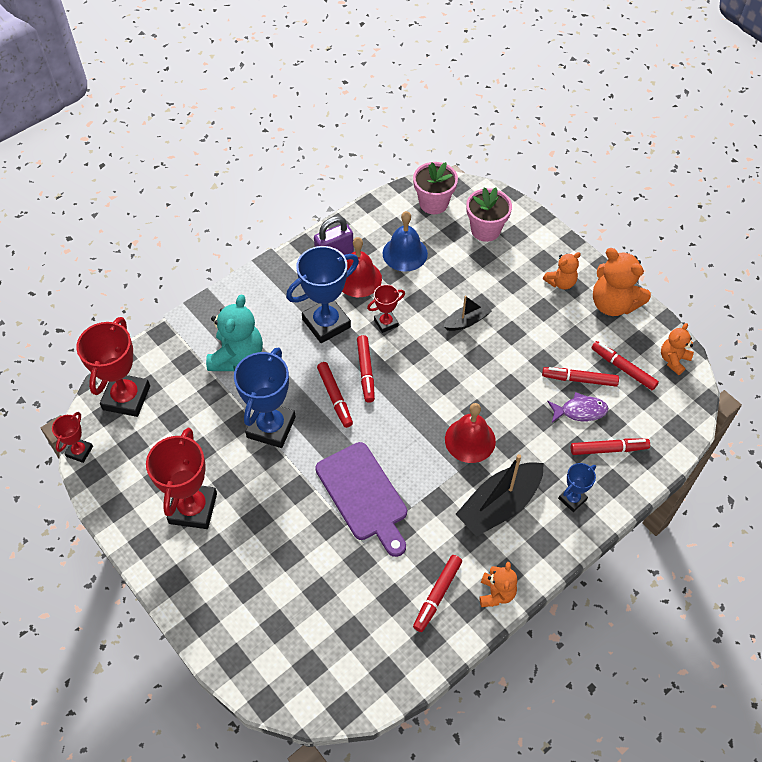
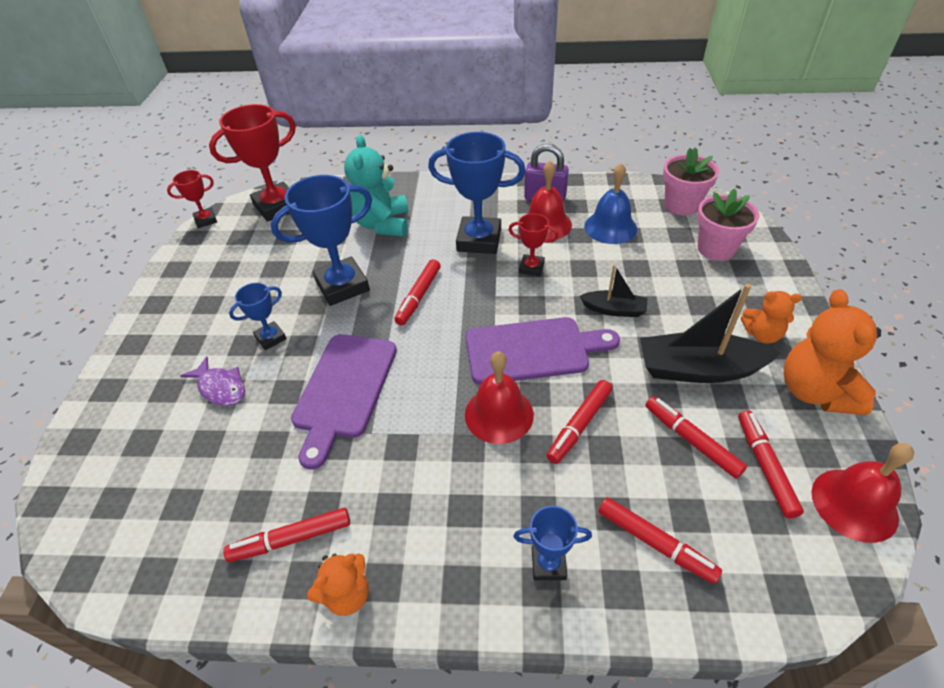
camera: 45 degrees right, 10 degrees down
red trophy [146,428,217,529] -> none
turquoise teddy bear [206,294,263,371] -> turquoise teddy bear turned 120 degrees clockwise [344,135,409,237]
red marker [357,335,375,403] -> red marker moved to [547,380,612,464]
black boat [455,454,544,537] -> black boat moved to [640,284,781,383]
purple fish [547,392,608,423] -> purple fish moved to [180,356,245,406]
orange teddy bear [661,323,694,375] -> red bell [811,443,914,543]
none -> blue trophy [229,283,287,350]
none -> purple cutting board [465,317,620,385]

